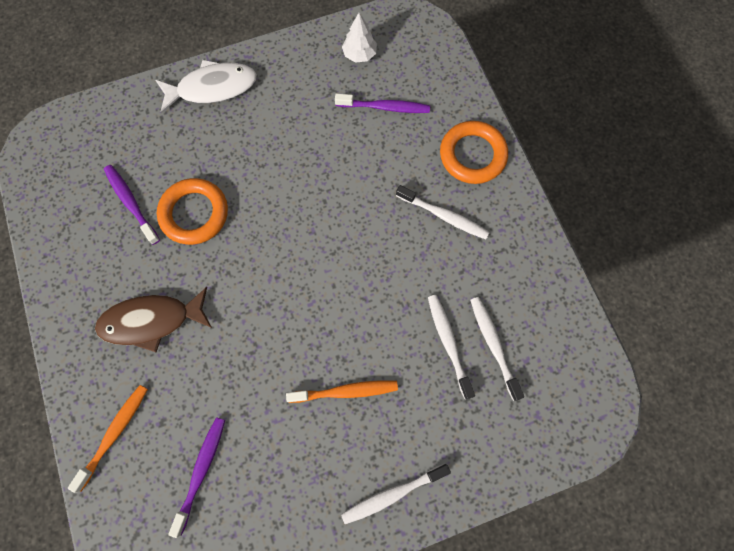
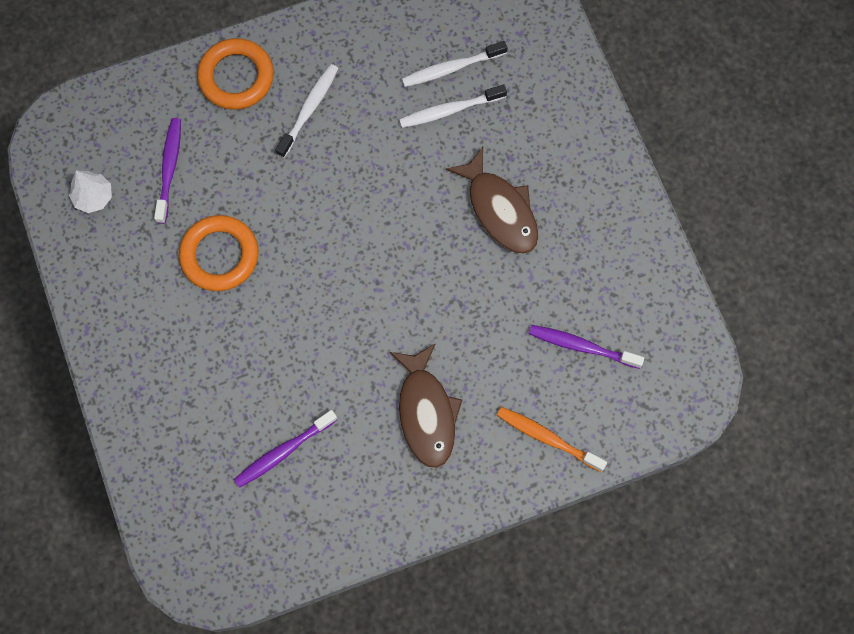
camera: 90 degrees left, 0 degrees up
white fish [156,60,257,113] -> none
orange ring [157,178,228,245] -> orange ring moved to [179,215,258,291]
orange toothbrush [286,380,398,403] -> brown fish [446,147,539,254]
white toothbrush [341,463,451,524] -> none

